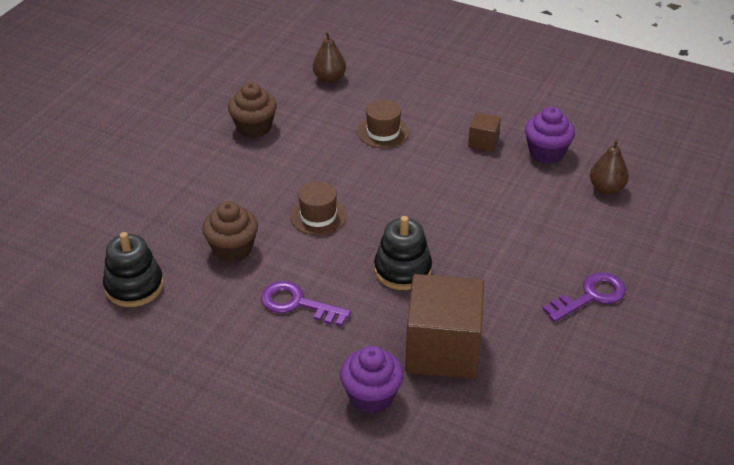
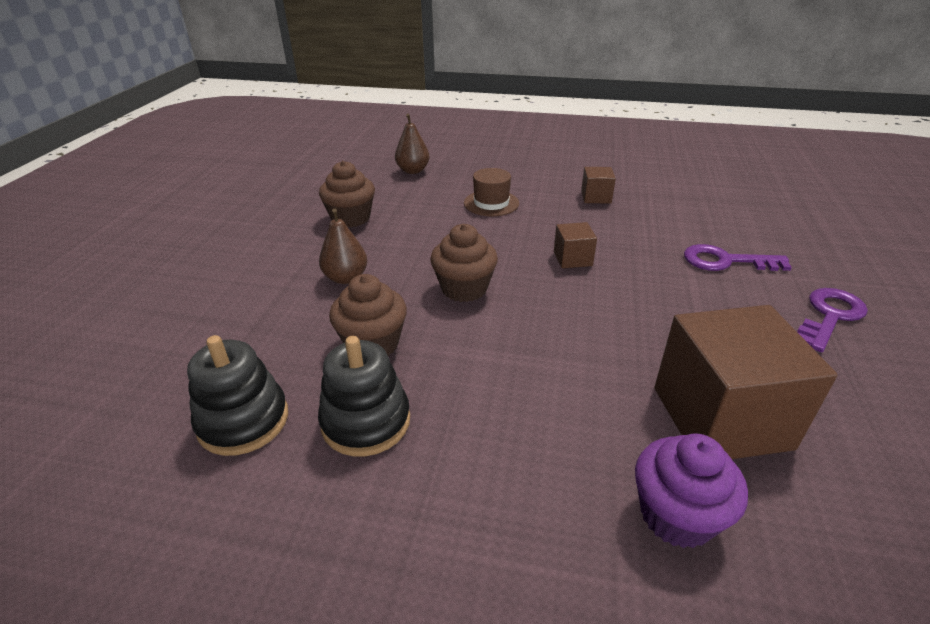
camera: 15 degrees left, 5 degrees down
purple key [261,281,351,327] -> purple key moved to [684,244,792,271]
brown hat [290,181,347,235] -> brown cupcake [430,224,498,302]
black stacking toy [374,216,432,290] -> black stacking toy moved to [318,336,410,456]
purple cupcake [525,107,575,164] -> none
brown pear [590,139,629,194] -> brown pear moved to [319,208,367,284]
none -> brown cube [554,222,597,268]

